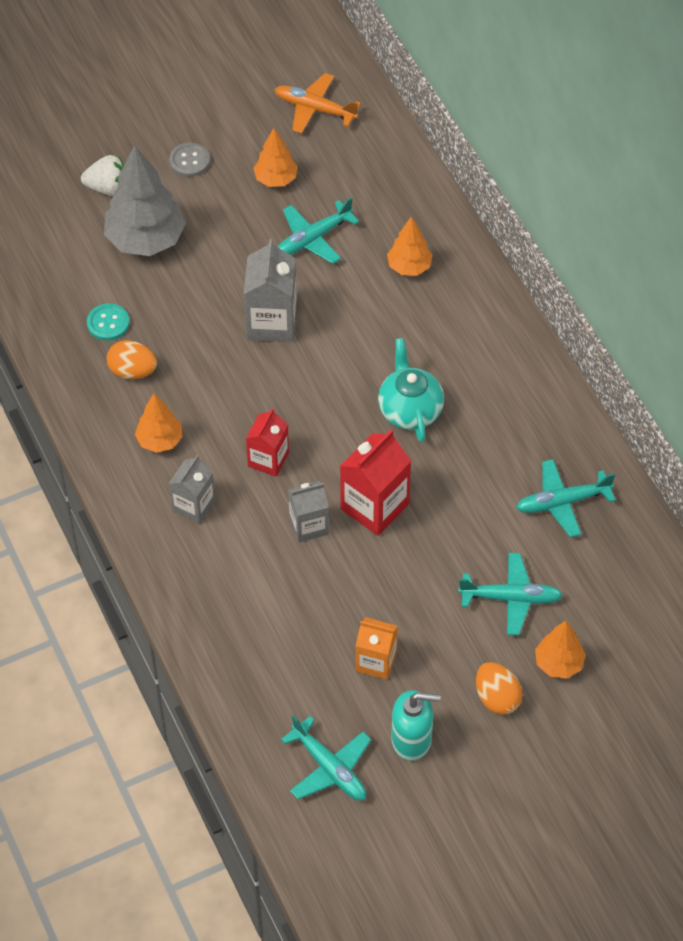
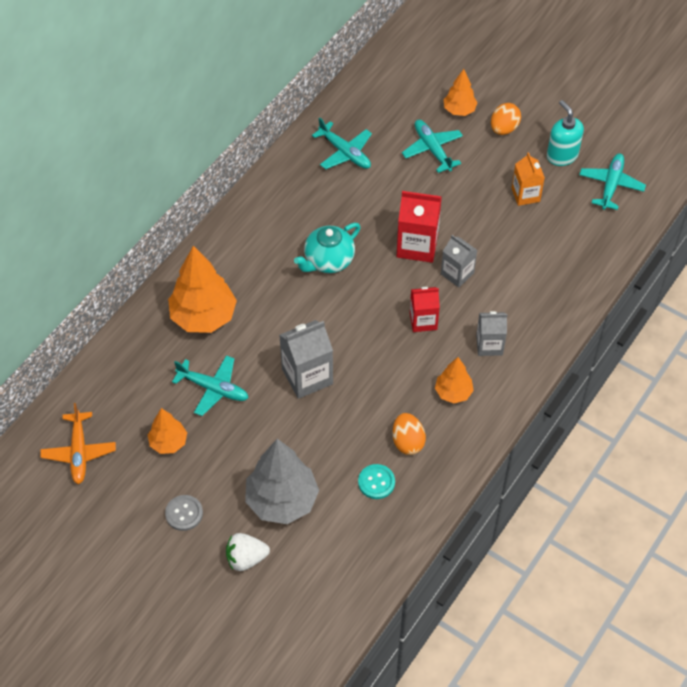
camera: 120 degrees left, 0 degrees up
white strawberry [81,155,124,196] -> white strawberry turned 75 degrees counterclockwise [226,533,270,571]
orange tree [387,217,433,275] -> orange tree [168,246,237,333], size x1.82

